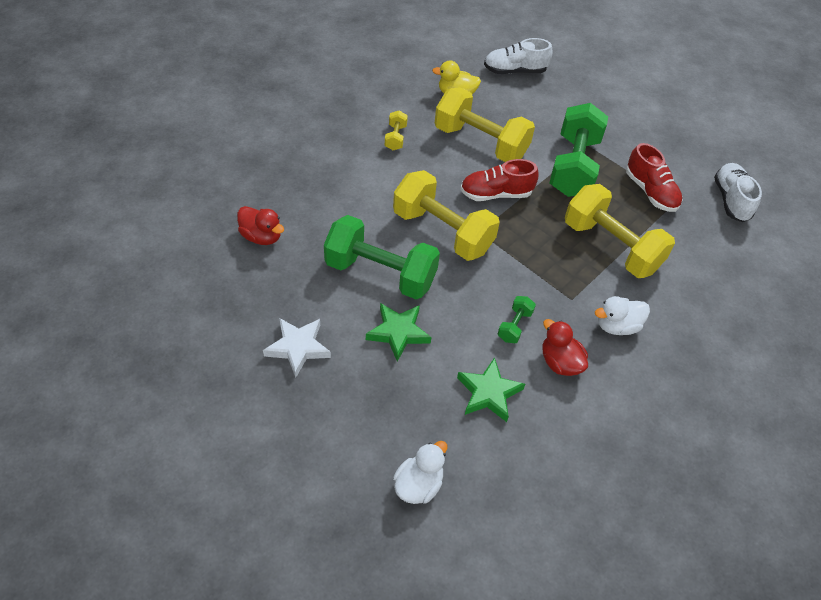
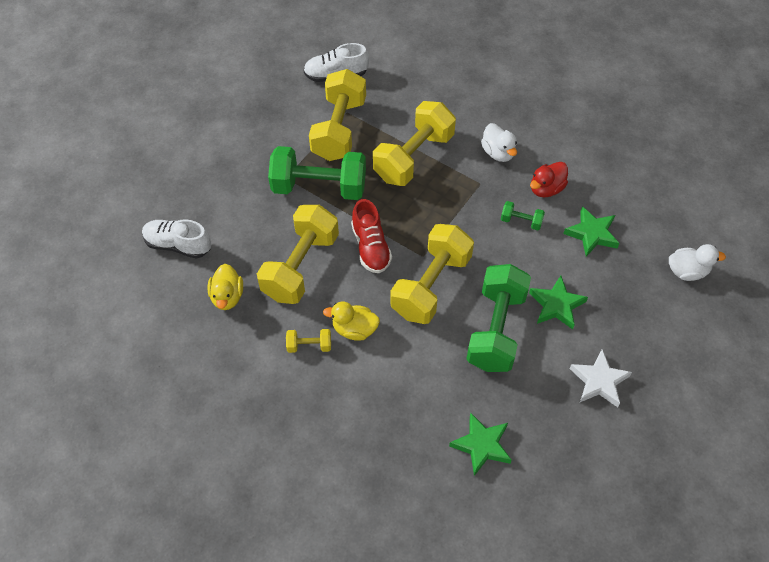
camera: 95 degrees left, 5 degrees up
red duck [237,206,284,245] -> green star [449,413,512,476]
white duck [393,441,447,504] -> white duck turned 150 degrees clockwise [669,244,726,281]
white shoe [484,38,553,74] -> white shoe turned 120 degrees clockwise [142,220,211,259]
red shoe [626,143,683,212] -> yellow dumbbell [309,69,366,161]
none -> yellow duck [323,302,380,341]

